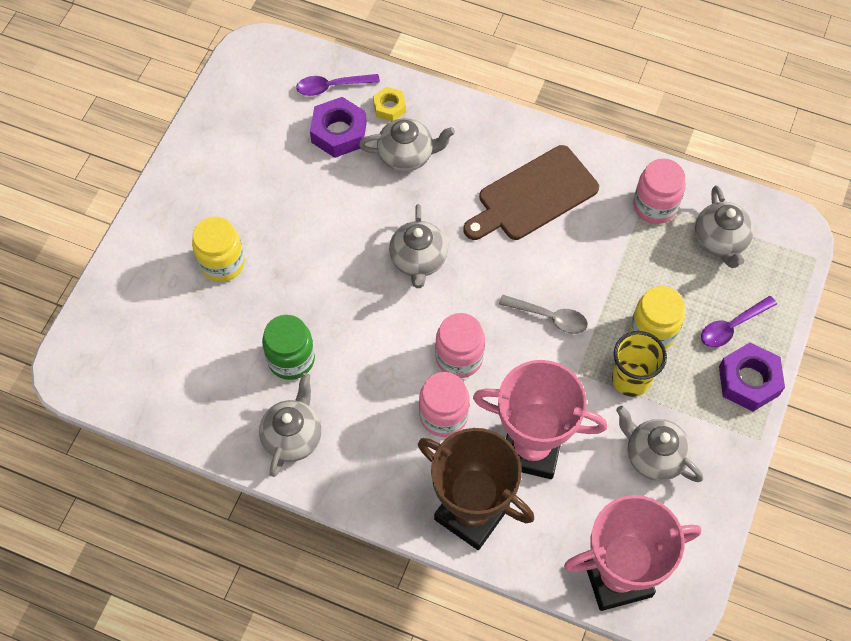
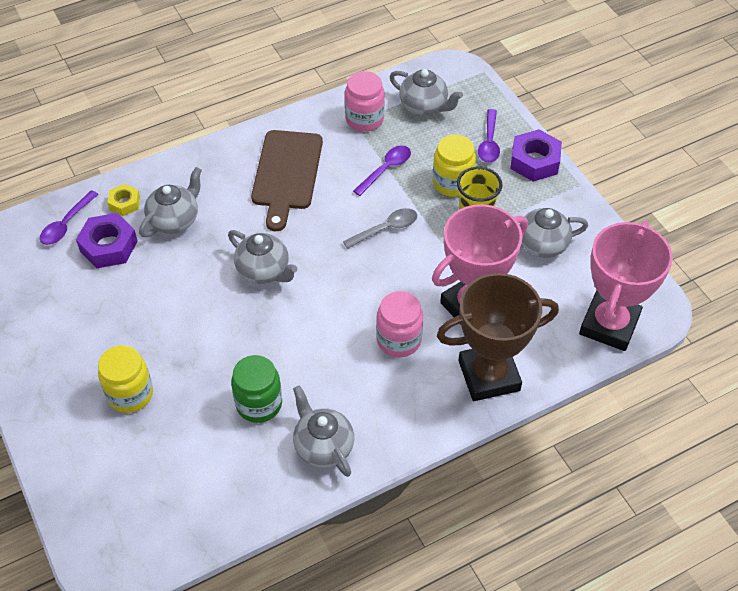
camera: 50 degrees left, 10 degrees down
pink jar [435,313,485,378] -> none
none -> purple spoon [353,146,411,196]

